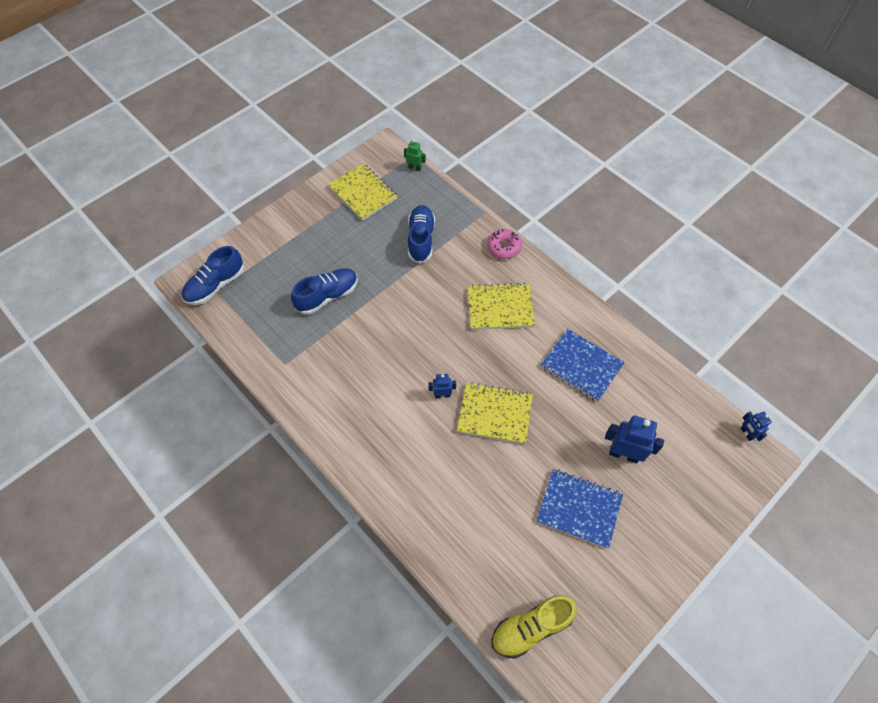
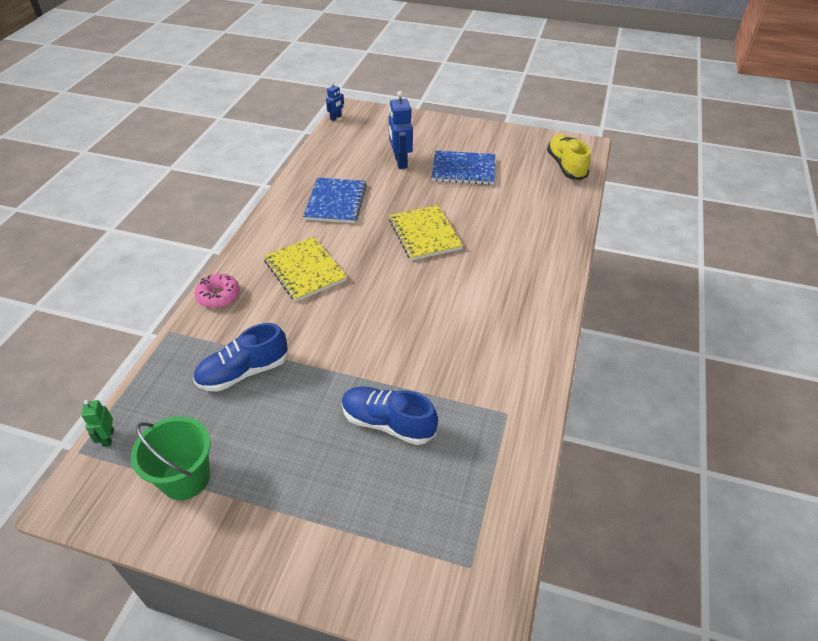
camera: 120 degrees left, 15 degrees down
blue shoe [182,246,244,305] -> none
yellow notebook [328,163,398,221] -> green bucket [131,416,211,500]
blue robot [429,374,456,398] -> none
yellow shoe [491,595,577,659] -> yellow shoe turned 135 degrees counterclockwise [547,134,591,180]
blue notebook [537,469,623,549] -> blue notebook turned 75 degrees counterclockwise [431,151,495,185]

